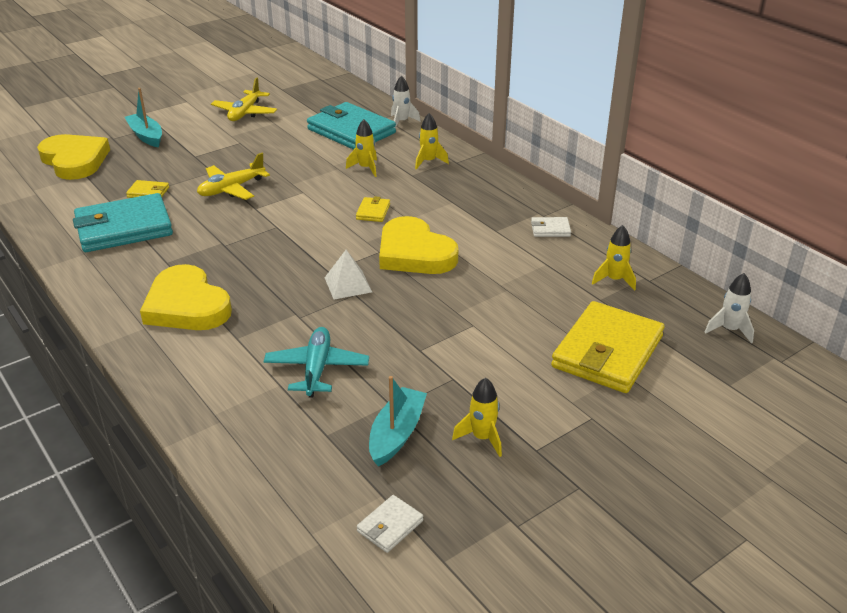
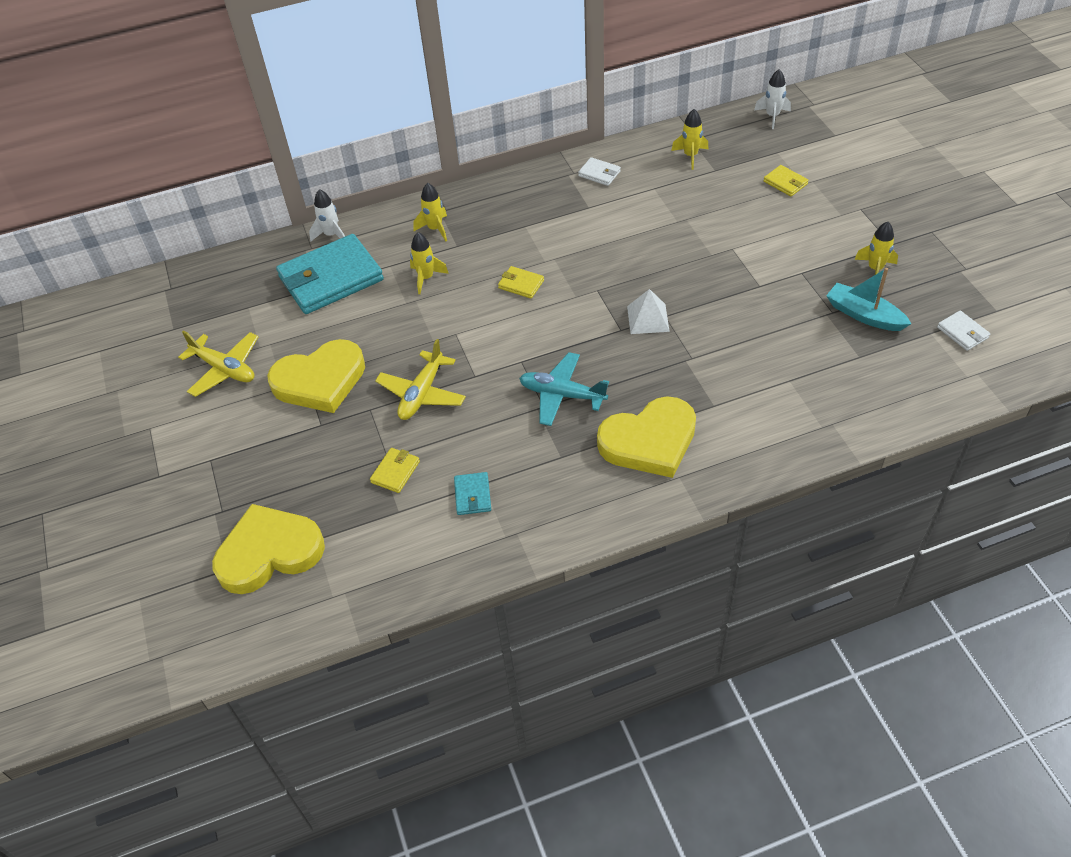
camera: 70 degrees left, 15 degrees up
turquoise wallet [73,193,173,252] -> turquoise wallet [454,472,491,515], size x0.43
turquoise boat [125,88,162,148] -> none
yellow plane [197,153,270,200] -> yellow plane turned 45 degrees clockwise [375,339,466,420]
turquoise plane [263,327,369,398] -> turquoise plane moved to [519,352,609,426]
yellow heart [379,216,458,274] -> yellow heart moved to [267,339,365,413]
white wallet [531,217,571,237] -> white wallet turned 75 degrees counterclockwise [578,157,621,186]
yellow wallet [551,301,665,393] -> yellow wallet [763,165,809,196], size x0.43

